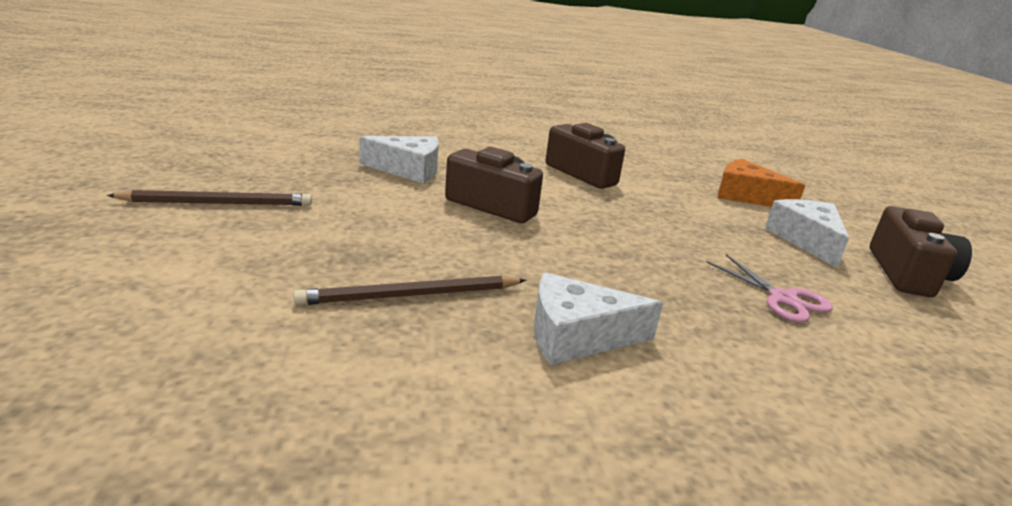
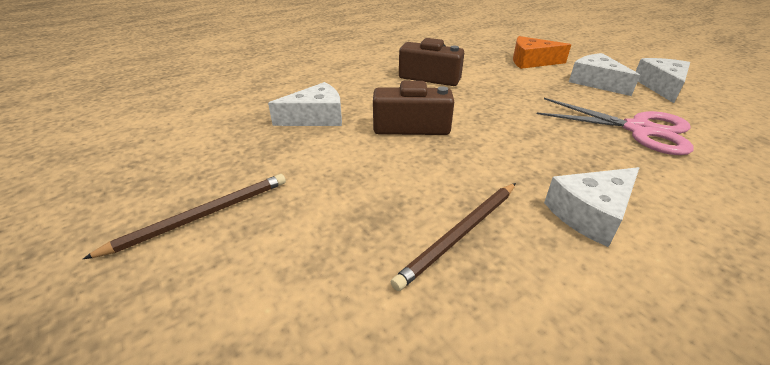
camera: 25 degrees left, 10 degrees up
pink scissors [706,254,833,323] -> pink scissors [537,98,694,155], size x1.68
brown camera [870,206,972,297] -> white cheese [635,58,690,103]

